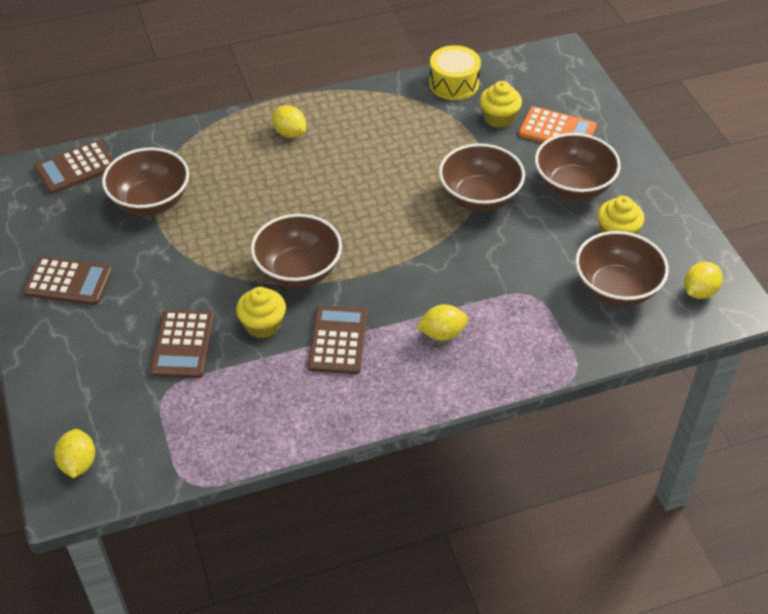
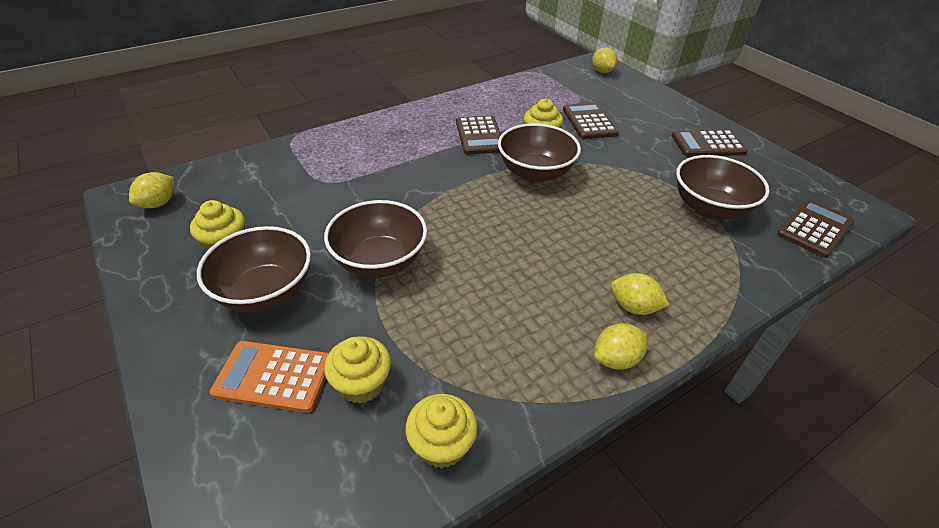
camera: 165 degrees right, 5 degrees down
yellow lemon [417,304,468,341] -> yellow lemon moved to [594,323,647,370]
yellow drum [429,45,481,100] -> yellow cupcake [405,394,478,468]
brown bowl [575,231,669,307] -> none

